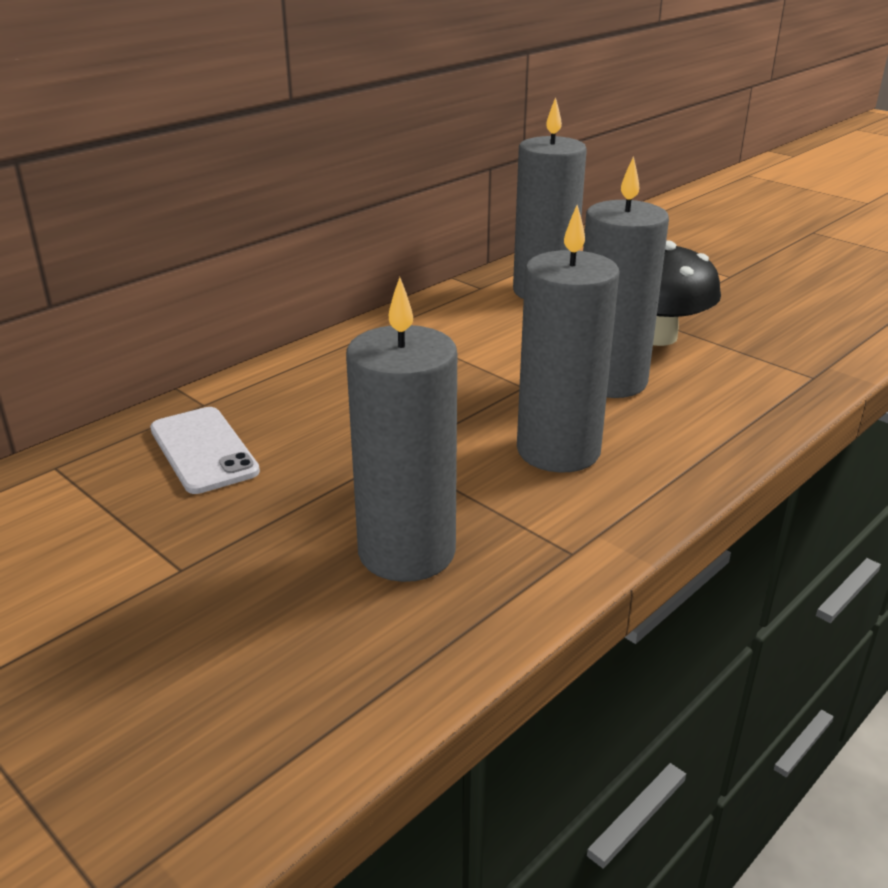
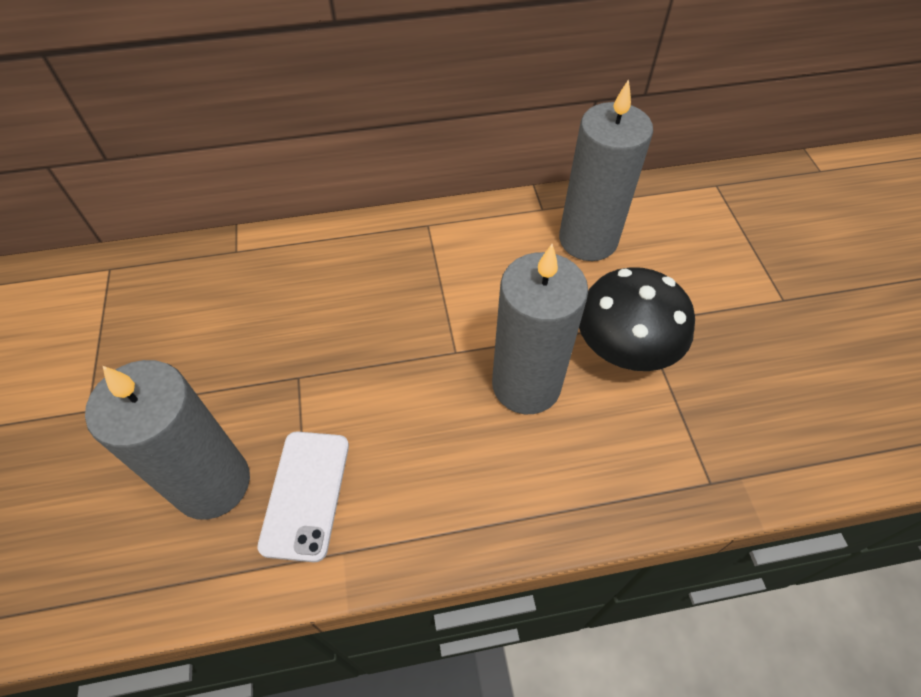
camera: 35 degrees right, 25 degrees up
white phone [150,407,260,494] -> white phone moved to [257,431,349,562]
grey candle [517,205,620,473] -> none

